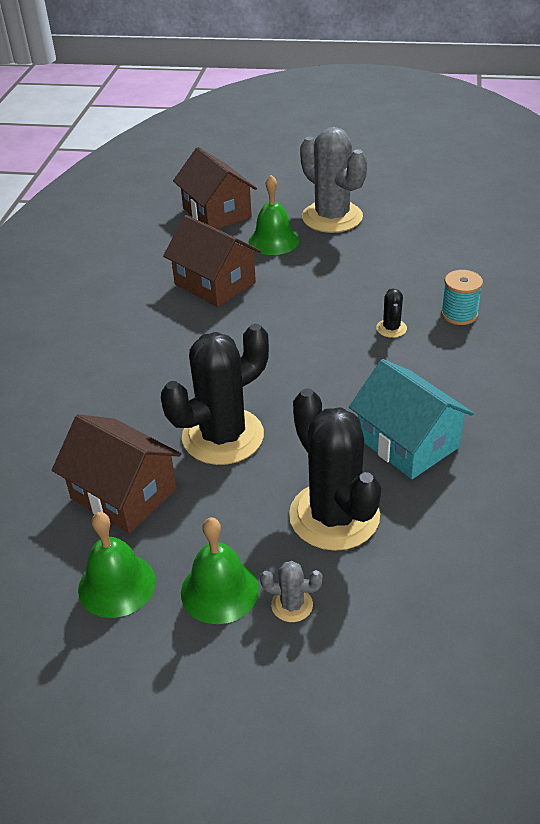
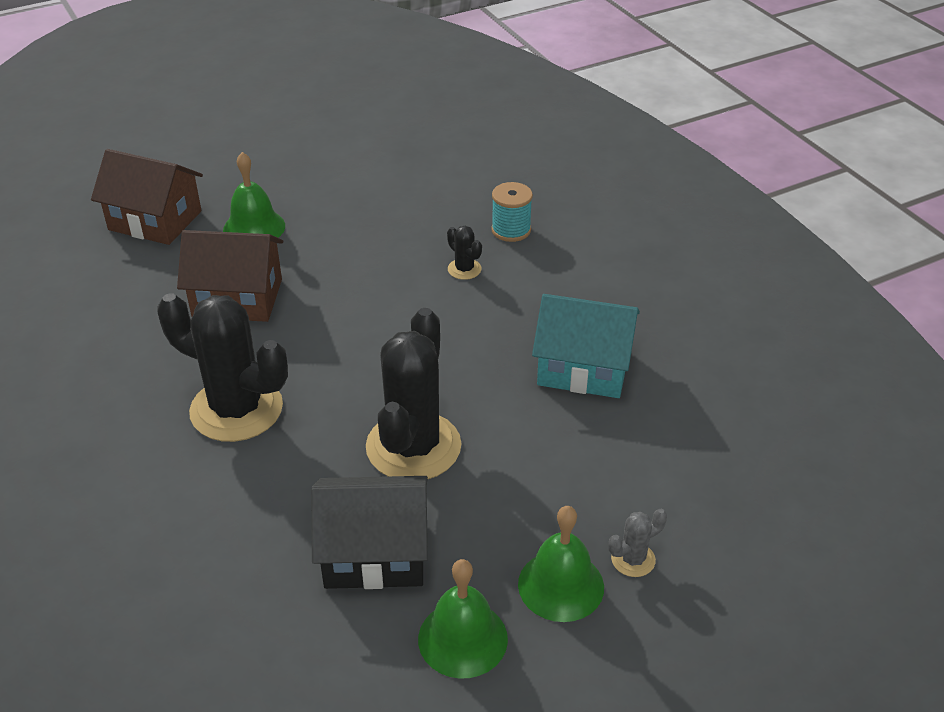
camera: 40 degrees left, 0 degrees up
brown house [52,414,181,533] -> black house [311,476,428,589]
black cactus [289,389,381,551] -> black cactus moved to [158,293,288,442]
grey cactus [300,127,368,233] -> none

